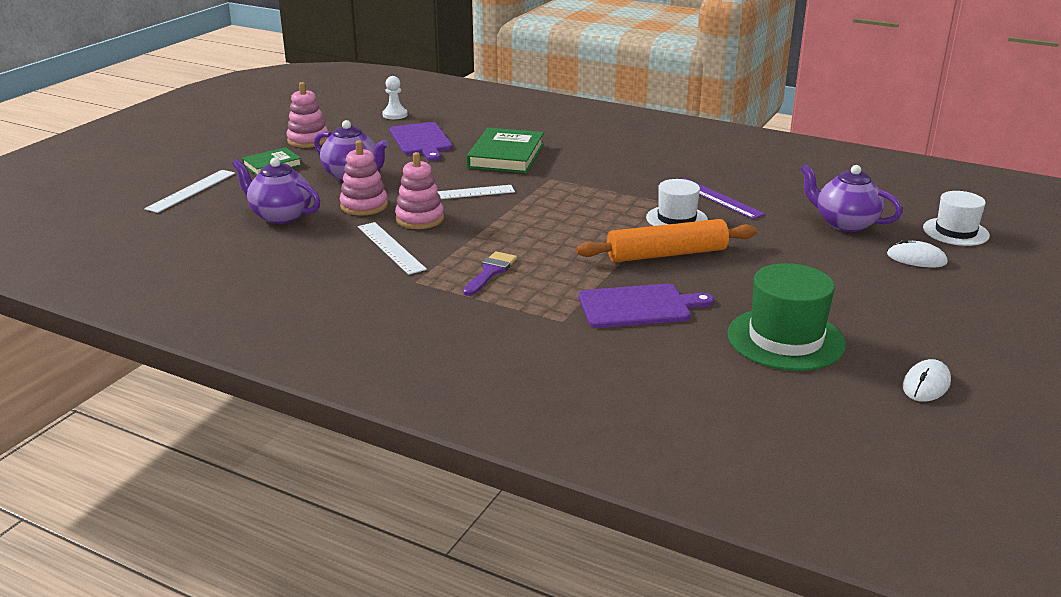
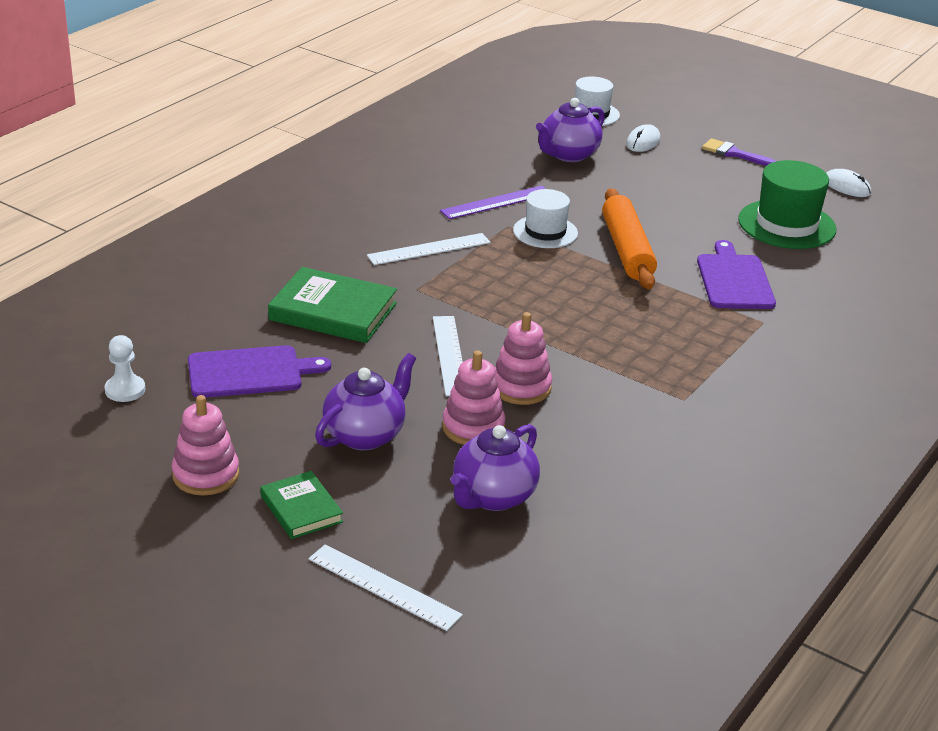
camera: 85 degrees left, 5 degrees up
white ruler [358,222,427,275] -> white ruler moved to [367,233,491,265]
purple brush [463,251,517,296] -> purple brush moved to [702,138,776,166]

